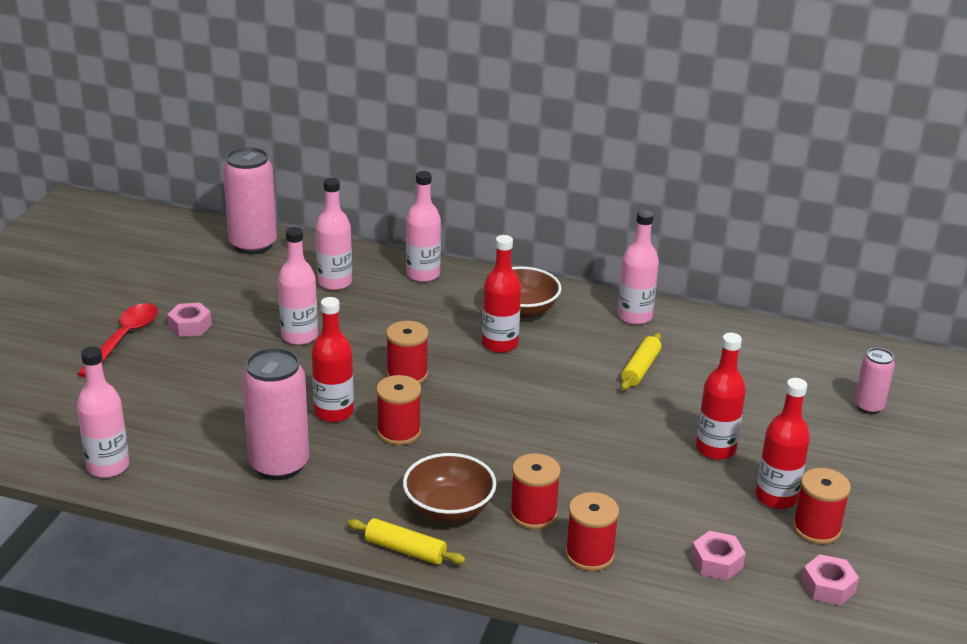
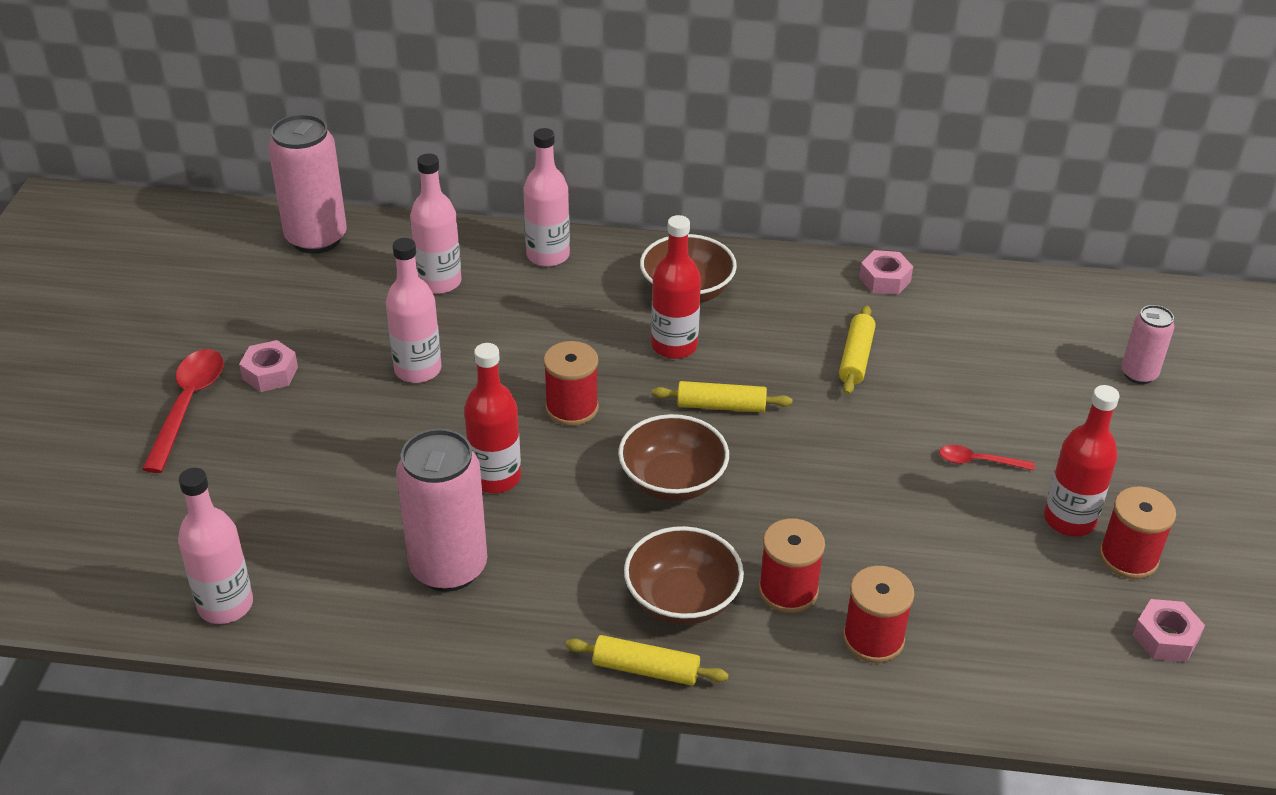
camera: 10 degrees left, 10 degrees up
red spool [376,375,421,445] -> none
pink bottle [618,210,659,325] -> none
pink nut [691,531,746,580] -> pink nut moved to [859,250,913,295]
red bottle [696,333,746,460] -> red spoon [939,445,1035,470]
none -> brown bowl [618,414,729,501]
none -> yellow rolling pin [652,381,792,413]

